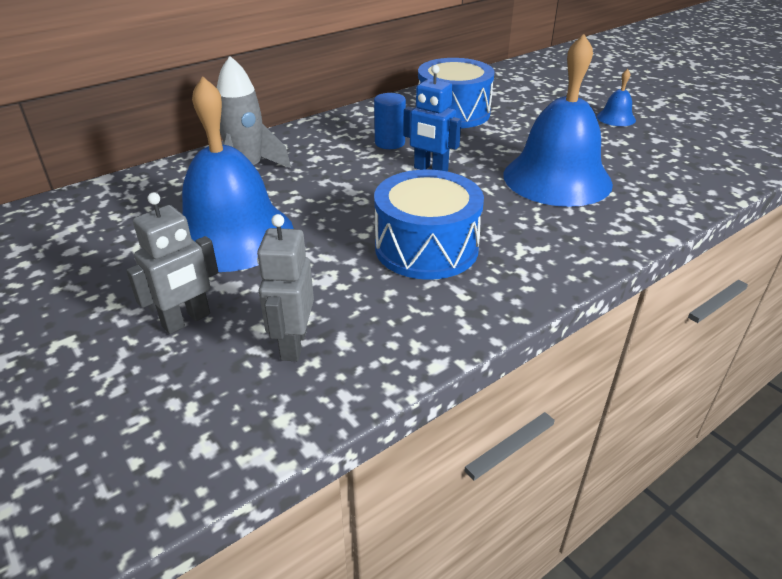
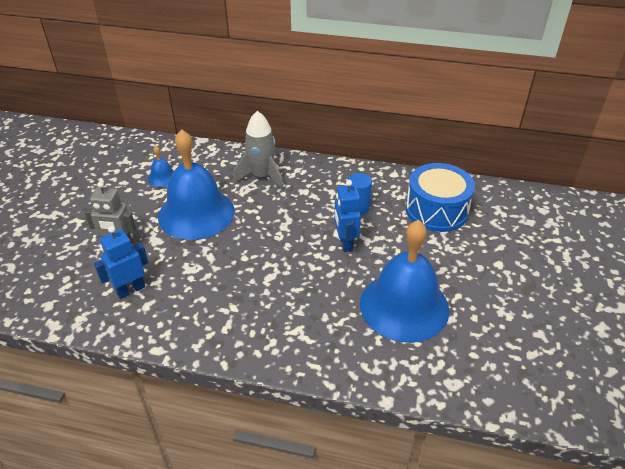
camera: 50 degrees right, 5 degrees up
grey robot [257,214,314,361] -> blue robot [94,226,148,299]
blue drum [374,169,484,280] -> none
blue bell [597,69,636,126] -> blue bell moved to [148,146,174,187]

